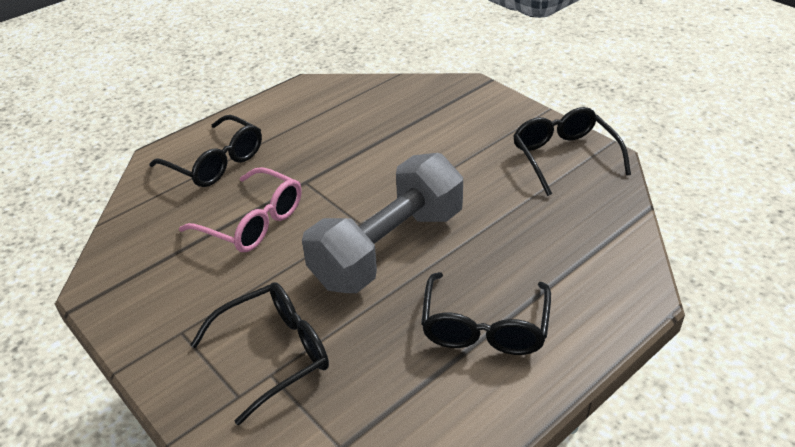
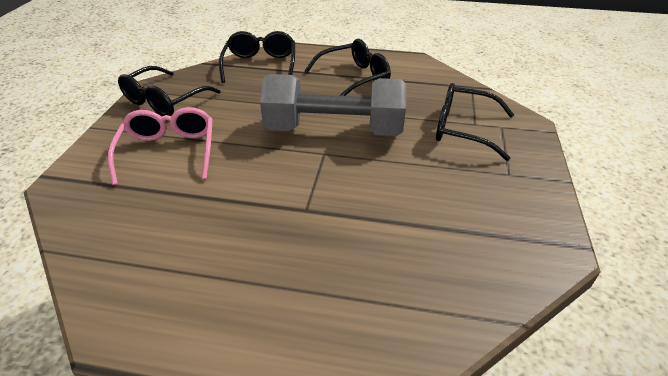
camera: 130 degrees left, 0 degrees up
black glasses [149,115,262,187] -> black glasses moved to [219,31,295,83]
pink glasses [179,167,301,252] -> pink glasses moved to [108,107,213,185]

